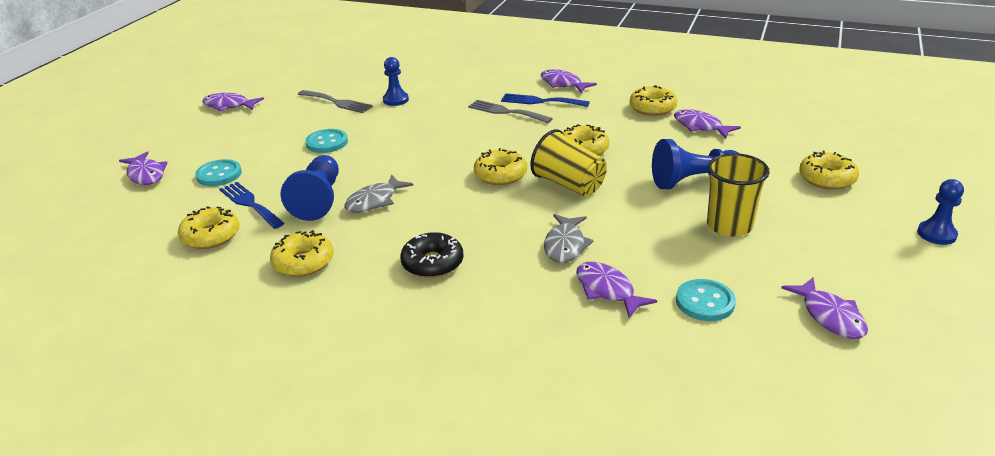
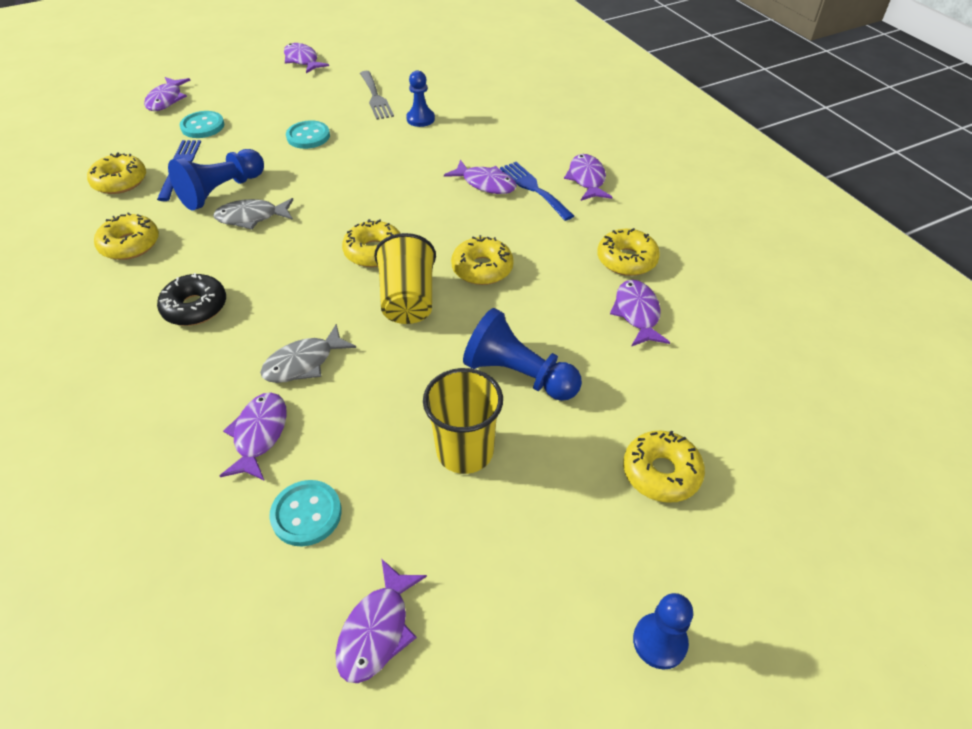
camera: 40 degrees right, 15 degrees up
grey fork [468,100,553,123] -> purple fish [444,160,517,194]

